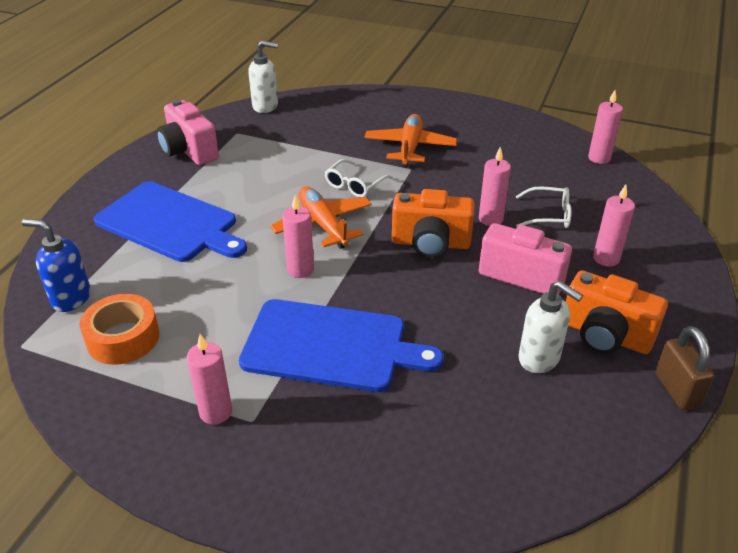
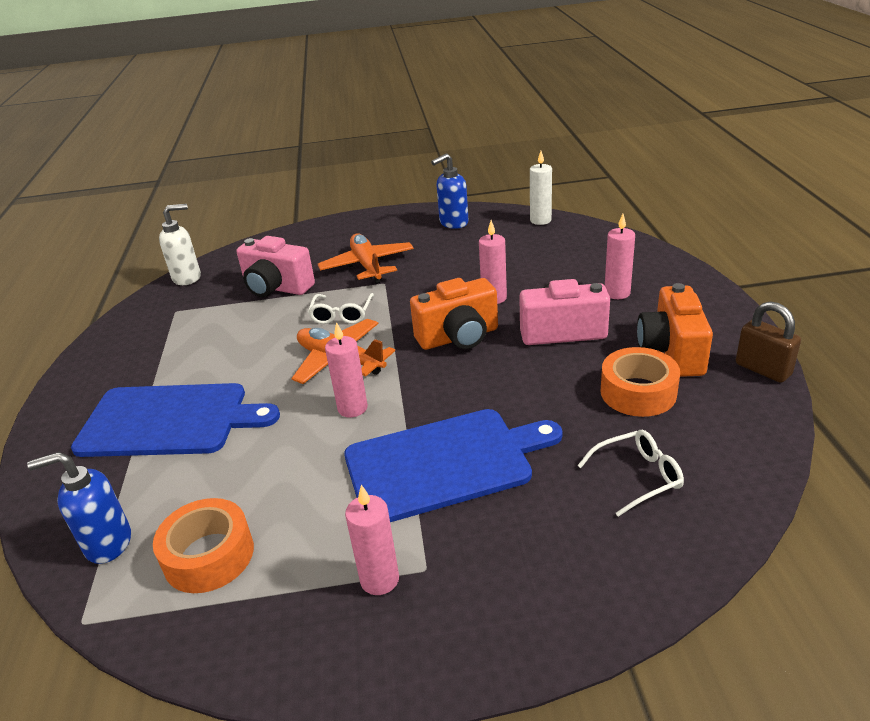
camera: 25 degrees left, 5 degrees down
pink camera [157,99,219,165] -> pink camera moved to [236,236,315,297]
white glasses [516,186,571,228] -> white glasses moved to [577,430,684,517]
white soap dispenser [518,281,583,373] -> orange tape [600,347,680,417]
orange camera [566,270,668,354] -> orange camera turned 90 degrees clockwise [637,283,713,377]
pink candle [588,90,623,164] -> white candle [530,151,552,225]
none -> blue soap dispenser [431,153,469,229]

